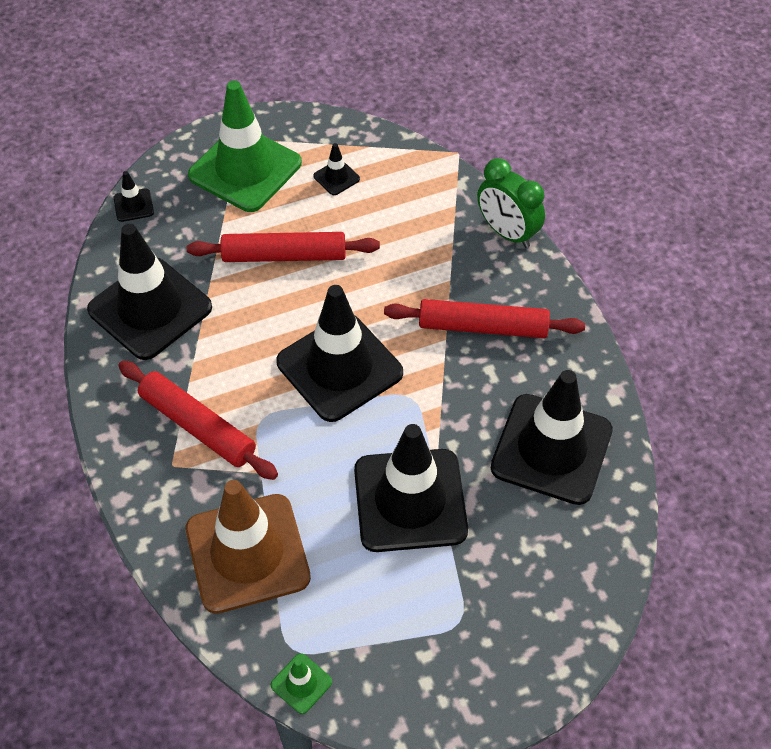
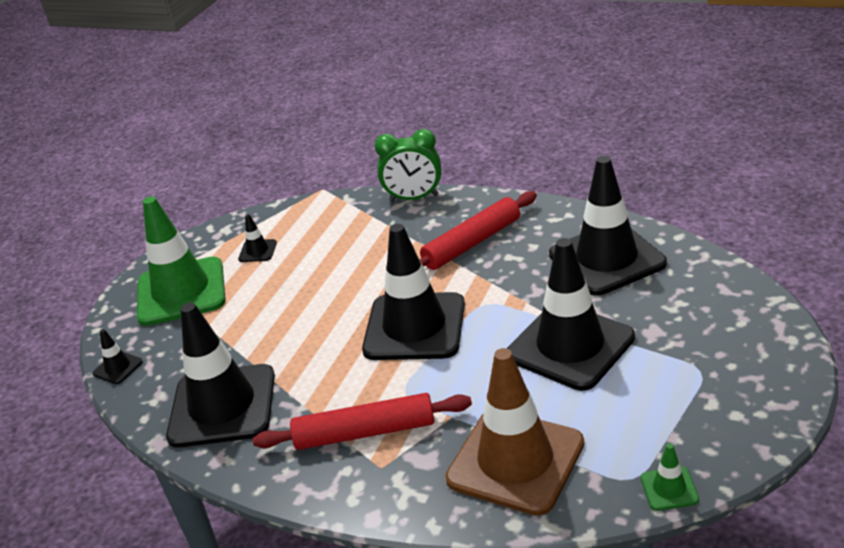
camera: 40 degrees left, 20 degrees down
red rolling pin [187,232,380,262] -> none

